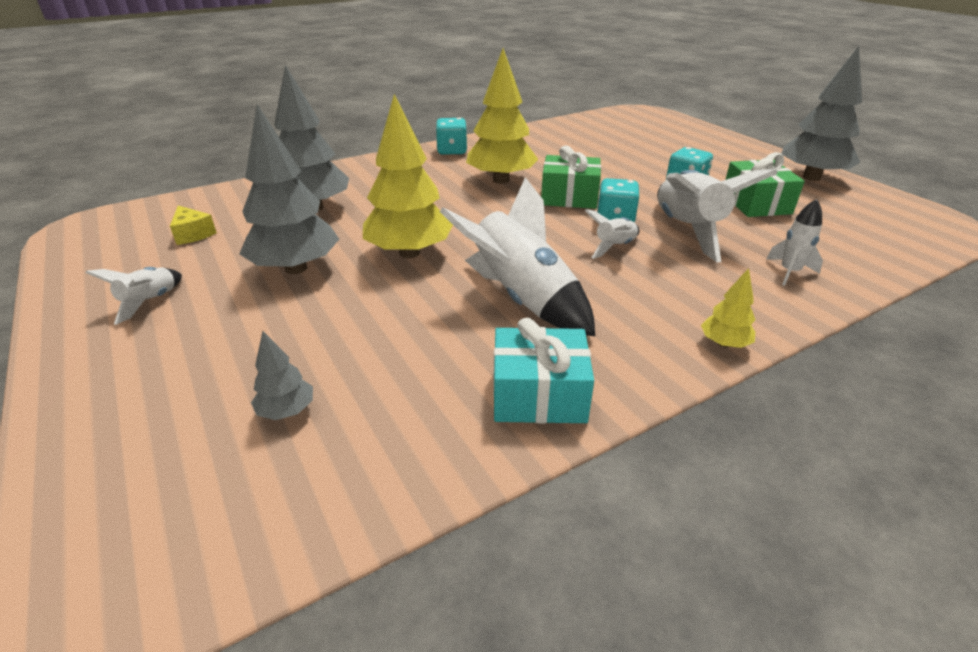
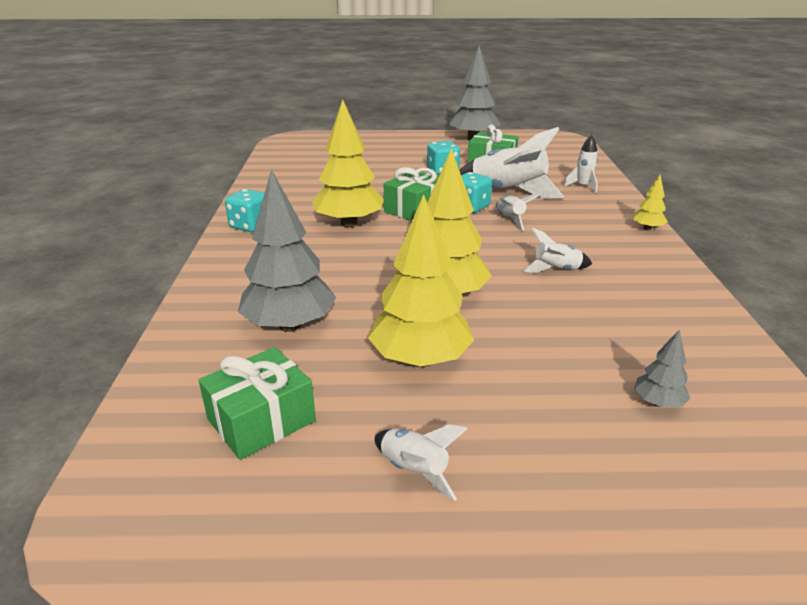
camera: 60 degrees left, 5 degrees down
yellow cheese [170,205,217,245] -> green gift [199,347,316,460]
grey tree [240,104,339,274] -> yellow tree [368,194,474,367]
white rocket [440,177,595,336] -> white rocket [523,228,592,273], size x0.50
turquoise gift [493,318,594,423] -> none

